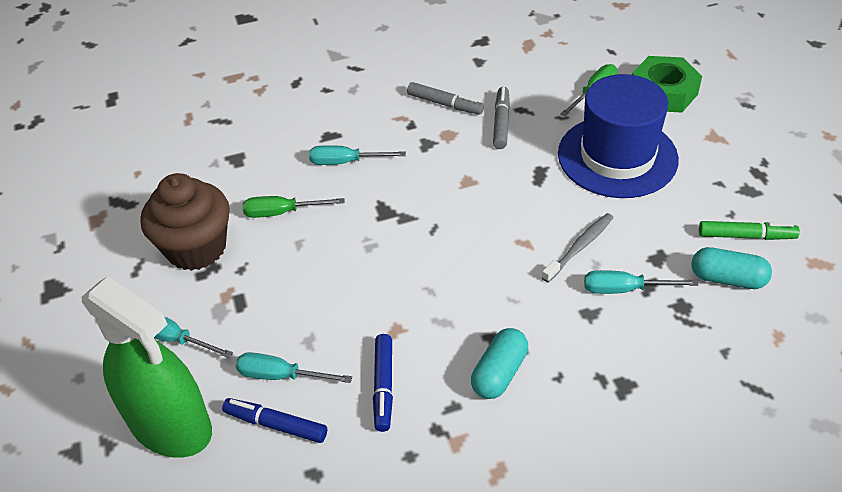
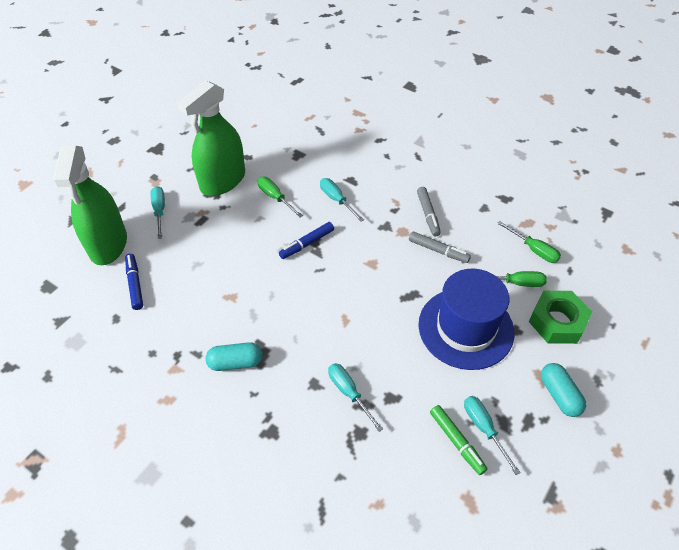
camera: 50 degrees right, 5 degrees up
brown cupcake [140,173,230,271] -> green spray bottle [177,80,245,196]
turquoise screwdriver [236,352,352,383] -> turquoise screwdriver moved to [464,396,521,475]
blue marker [373,334,393,432] -> blue marker moved to [279,222,334,259]
grey marker [493,87,510,149] -> grey marker turned 60 degrees clockwise [409,231,471,263]
grey toothbrush [542,213,613,282] -> none
turquoise capsule [691,247,772,289] -> turquoise capsule moved to [541,363,586,417]
none -> green screwdriver [497,221,561,263]

